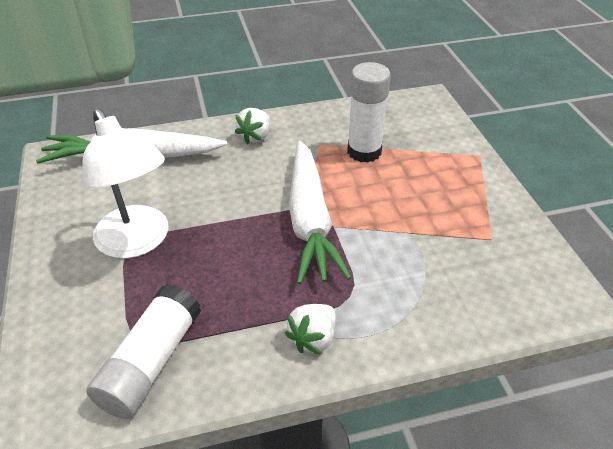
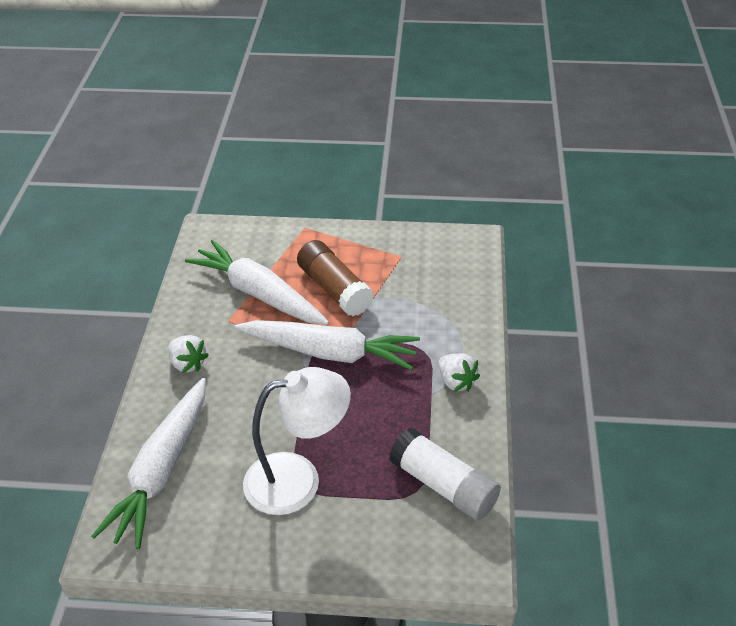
camera: 70 degrees left, 0 degrees up
white glue stick [347,62,391,163] -> white carrot [185,240,329,325]
none -> brown glue stick [297,240,374,316]

